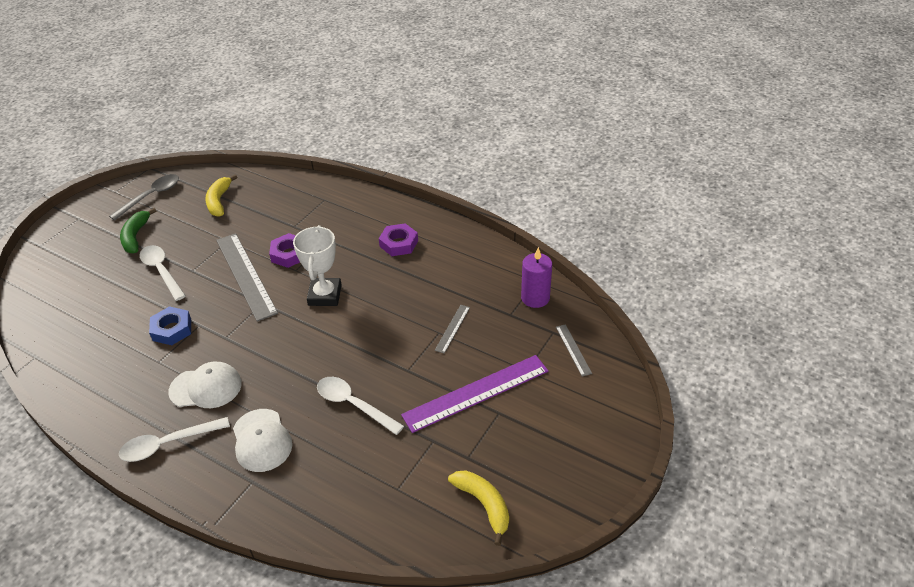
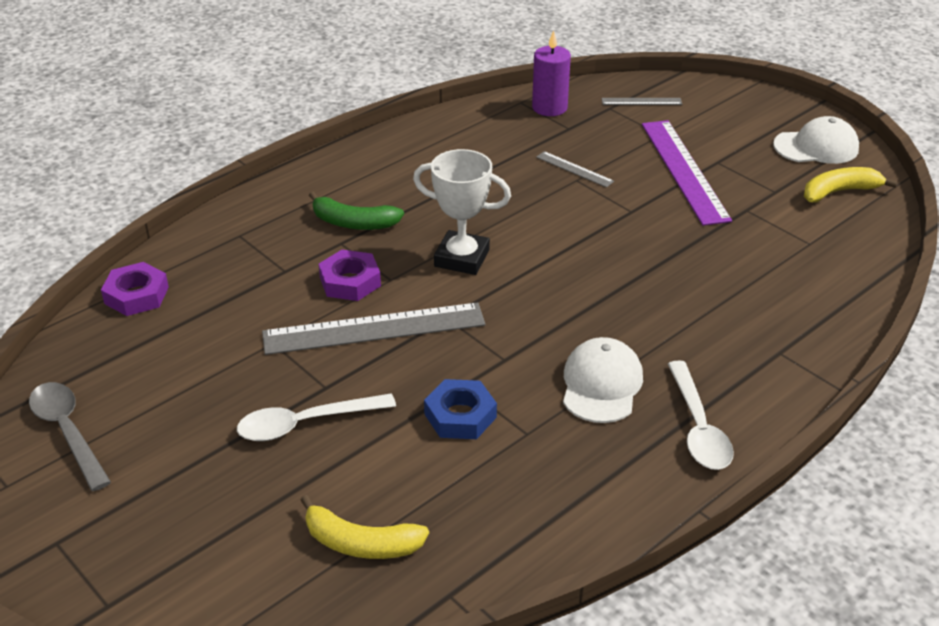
camera: 75 degrees left, 5 degrees down
green banana [120,208,157,253] -> green banana moved to [309,192,404,230]
yellow banana [205,175,237,217] -> yellow banana moved to [300,495,429,559]
white cap [233,409,292,472] -> white cap moved to [773,116,859,164]
white spoon [317,377,404,435] -> none
purple nut [379,223,418,256] -> purple nut moved to [101,262,169,316]

